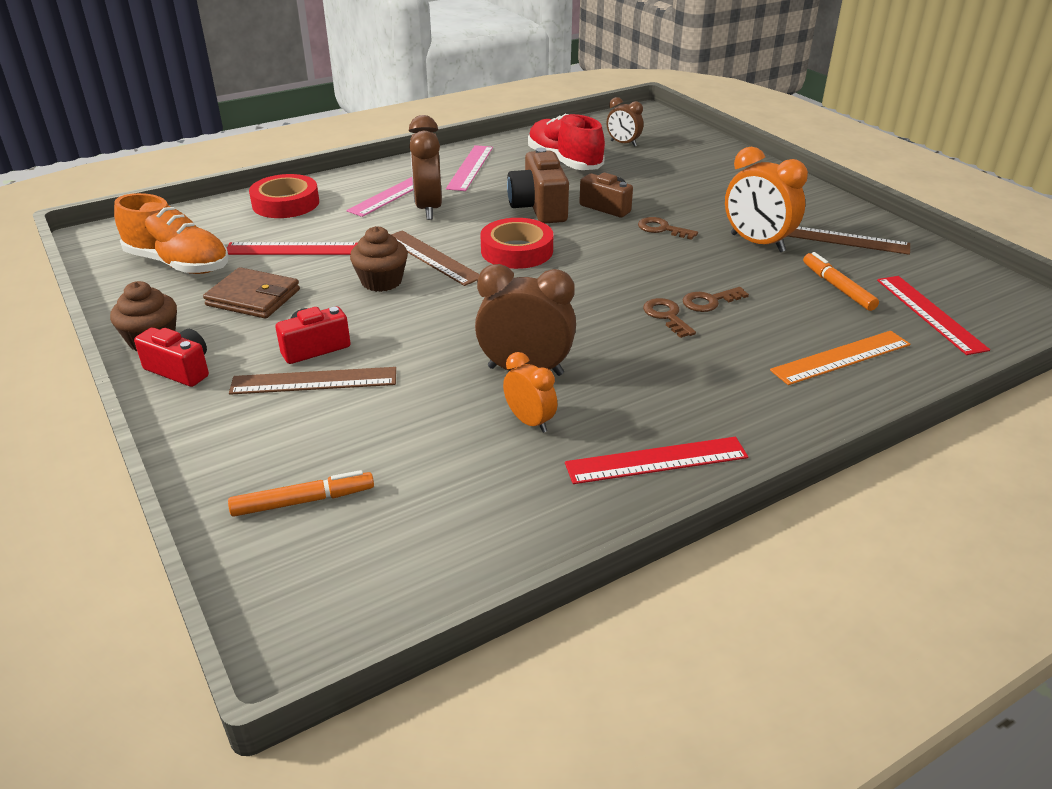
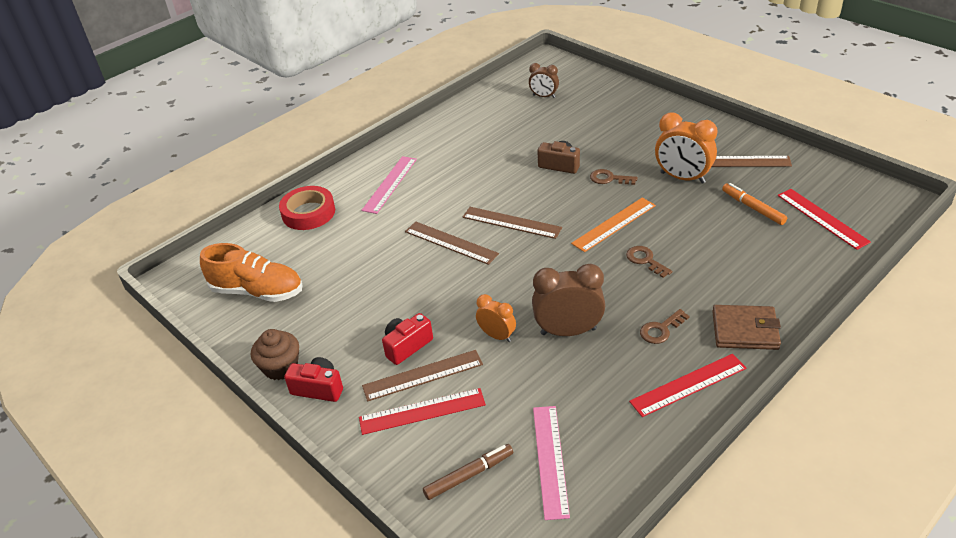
camera: 10 degrees left, 5 degrees up
brown wallet [203,267,300,319] -> brown wallet moved to [712,305,781,350]
red ruler [227,242,358,255] -> red ruler moved to [359,388,486,435]
orange marker [228,470,374,517] -> brown marker [423,444,513,500]
brown cupcake [350,226,408,292] -> none
brown clock [409,115,442,220] -> none
pink ruler [446,145,493,191] -> pink ruler moved to [533,406,570,520]
red tape [481,218,553,269] -> brown ruler [463,207,562,239]
orange clock [503,352,557,433] -> orange clock moved to [476,294,516,342]
brown camera [507,148,569,224] -> none
red shoe [528,114,605,170] -> none
brown key [683,287,749,312] -> brown key moved to [640,309,690,344]
orange ruler [770,331,910,385] -> orange ruler moved to [571,198,656,252]

